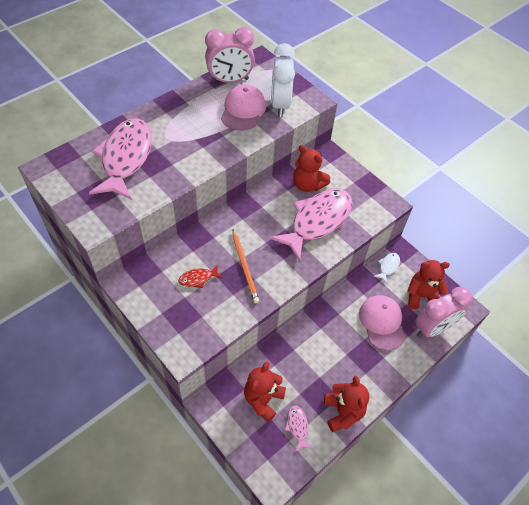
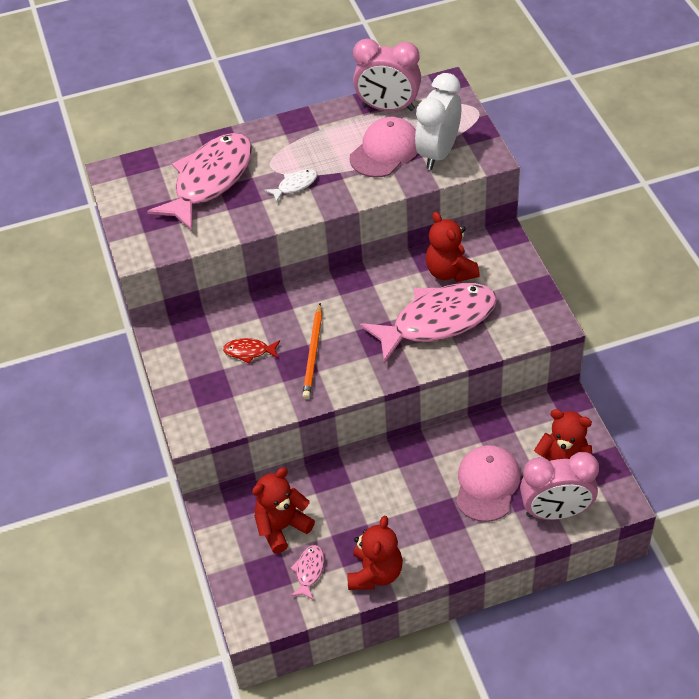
camera: 30 degrees right, 5 degrees down
white fish [374,253,400,283] -> white fish moved to [265,169,317,203]

